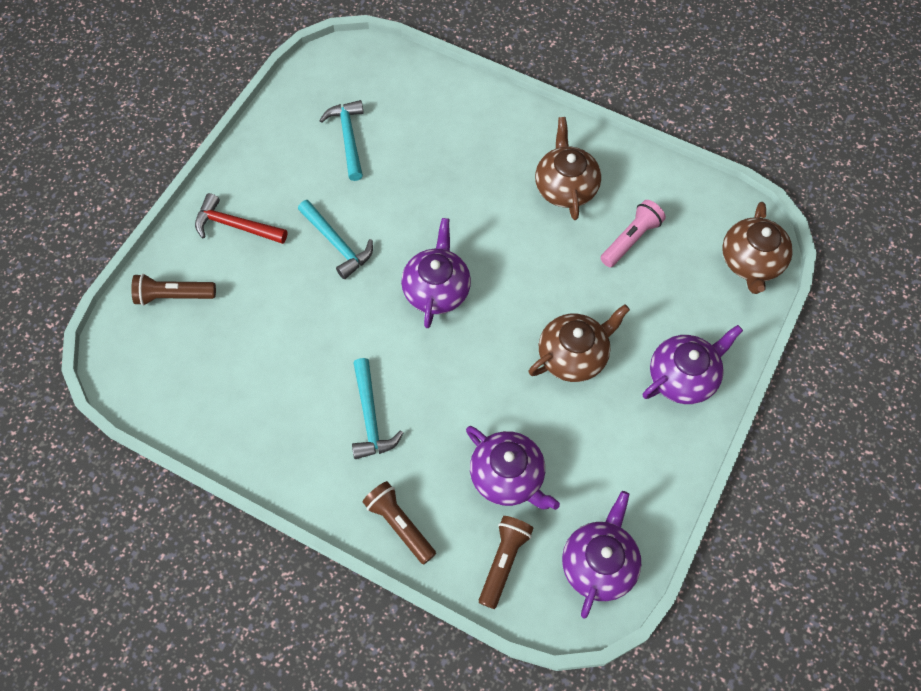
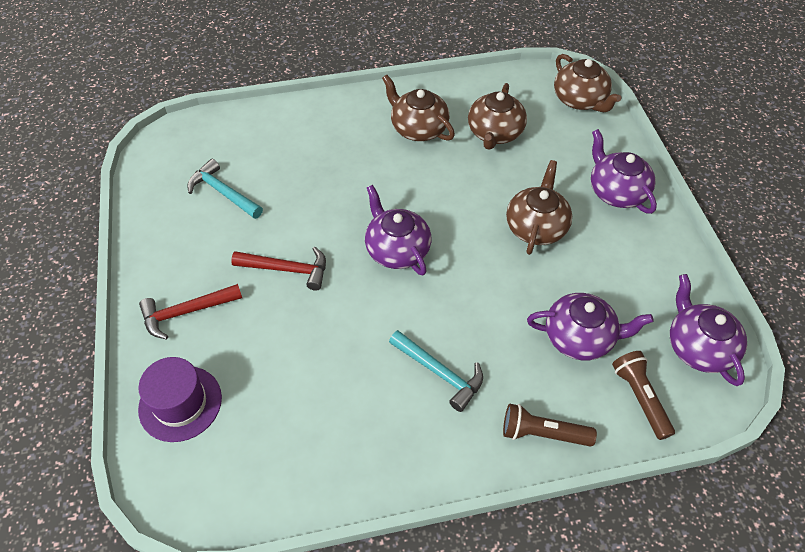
camera: 40 degrees left, 10 degrees down
brown flashlight [131,274,216,306] -> purple hat [138,357,222,442]
turquoise hammer [298,200,373,279] -> red hammer [231,247,326,291]
pink flashlight [600,200,666,267] -> brown teapot [468,83,527,150]
purple teapot [643,325,743,404] -> purple teapot turned 45 degrees counterclockwise [591,129,657,214]

